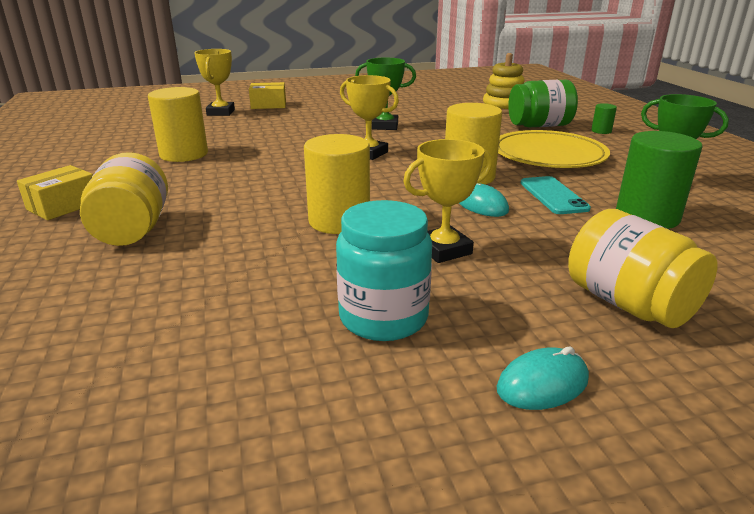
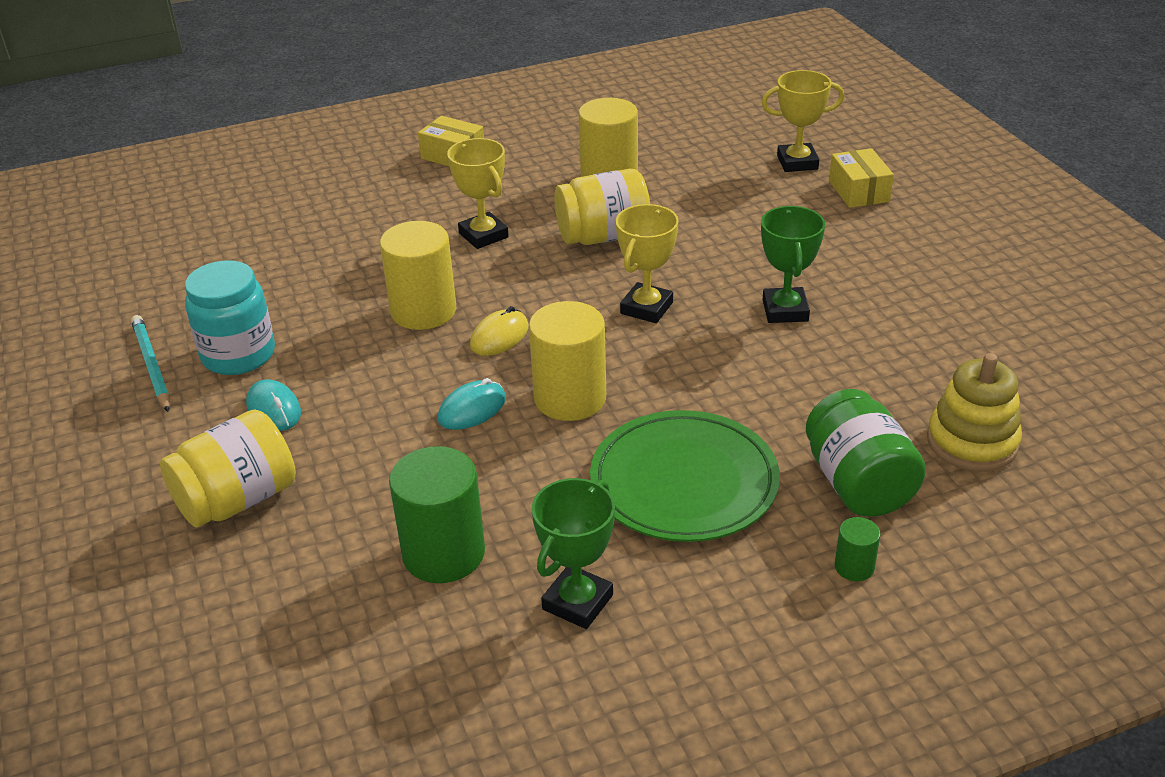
camera: 85 degrees right, 10 degrees up
yellow jar [80,152,168,246] -> yellow jar moved to [554,169,650,245]
yellow trophy [403,139,492,263] -> yellow trophy moved to [447,138,509,249]
turquoise mouse [497,347,589,410] -> turquoise mouse moved to [246,379,301,431]
yellow plate [498,130,610,168] -> green plate [590,410,780,542]
turquoise phone [521,176,591,214] -> none
none -> turquoise pencil [131,315,170,412]
none -> yellow mouse [470,306,529,356]

